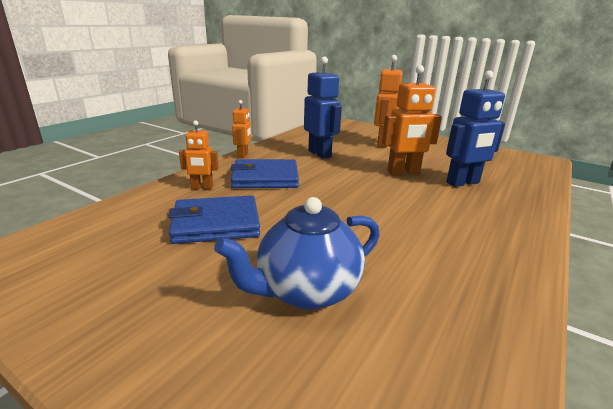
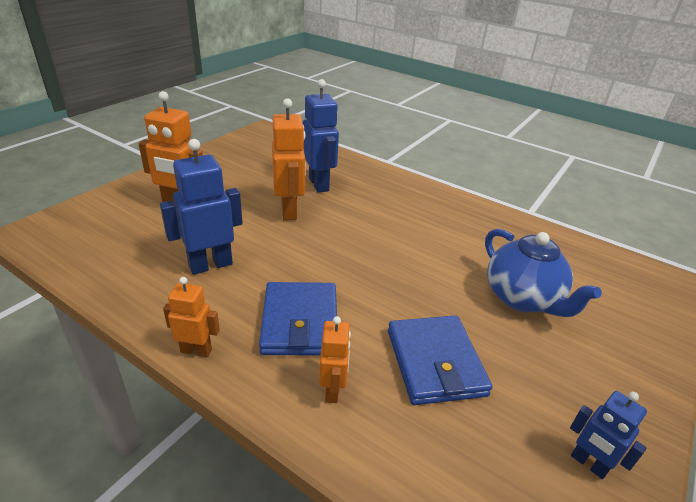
camera: 90 degrees left, 10 degrees up
none -> blue robot [570,391,647,479]

